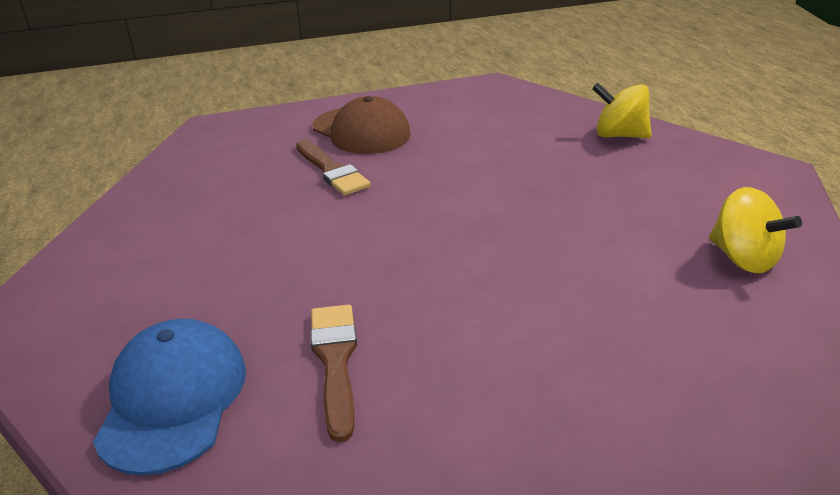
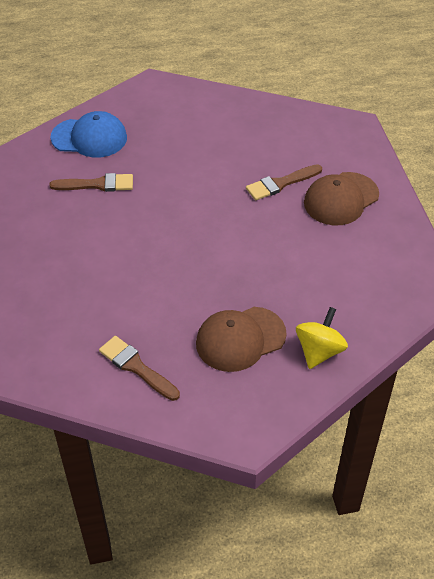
camera: 95 degrees right, 15 degrees up
yellow spinning top [709,187,802,273] -> brown brush [99,336,180,401]
none -> brown cap [196,307,287,372]

